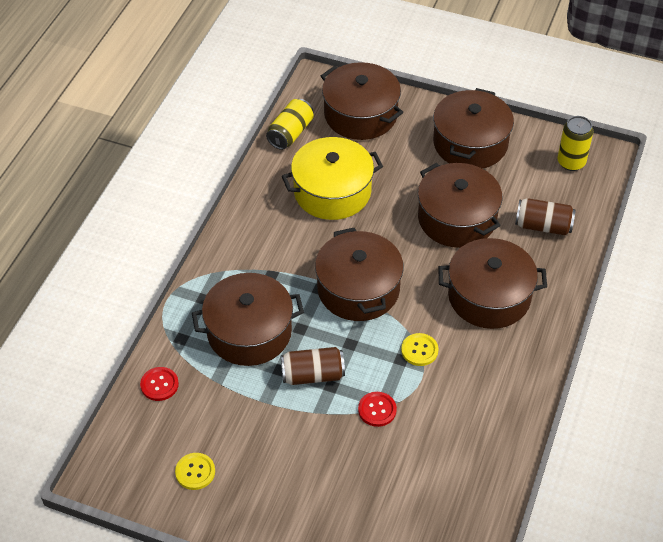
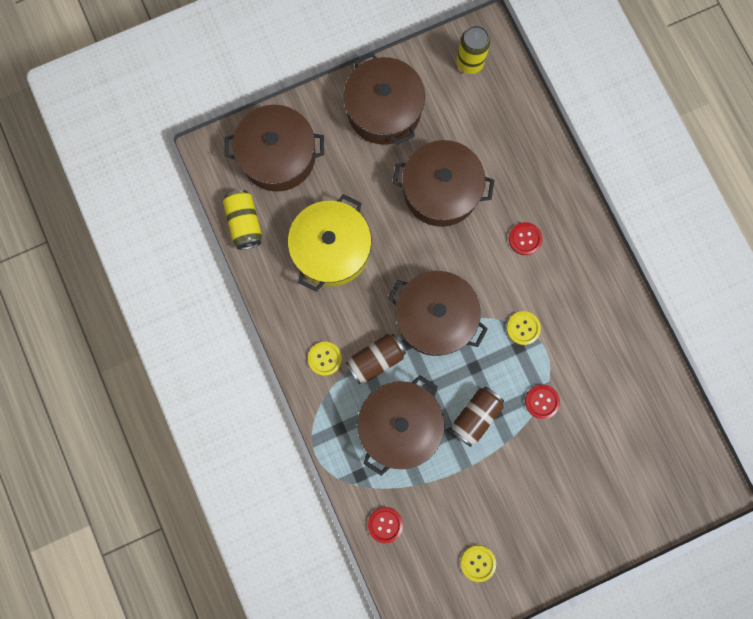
camera: 45 degrees left, 30 degrees up
brown pot [438,238,547,329] -> red button [509,222,543,255]
brown can [515,198,576,235] -> brown can moved to [346,334,406,384]
none -> yellow button [308,342,342,376]

